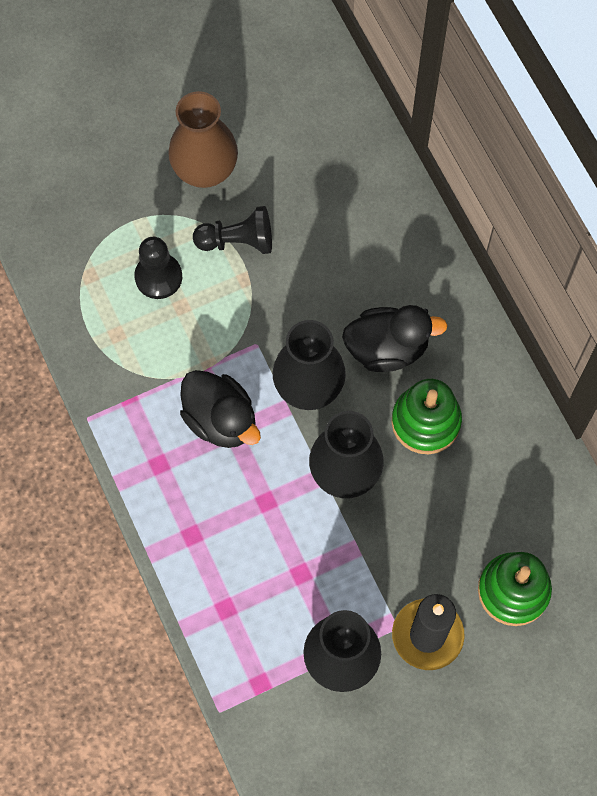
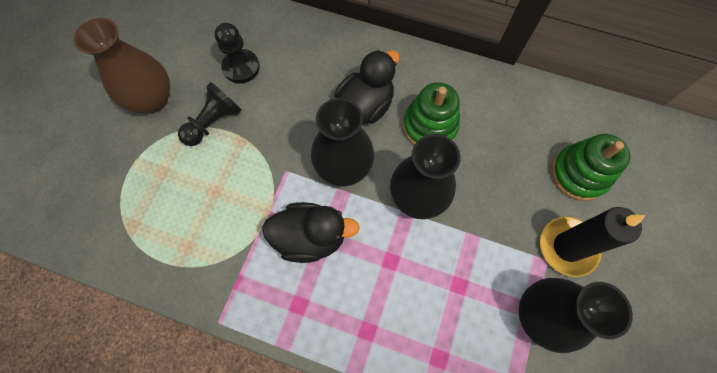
camera: 45 degrees left, 0 degrees up
black pawn [134,237,182,299] -> black pawn moved to [215,23,260,83]

